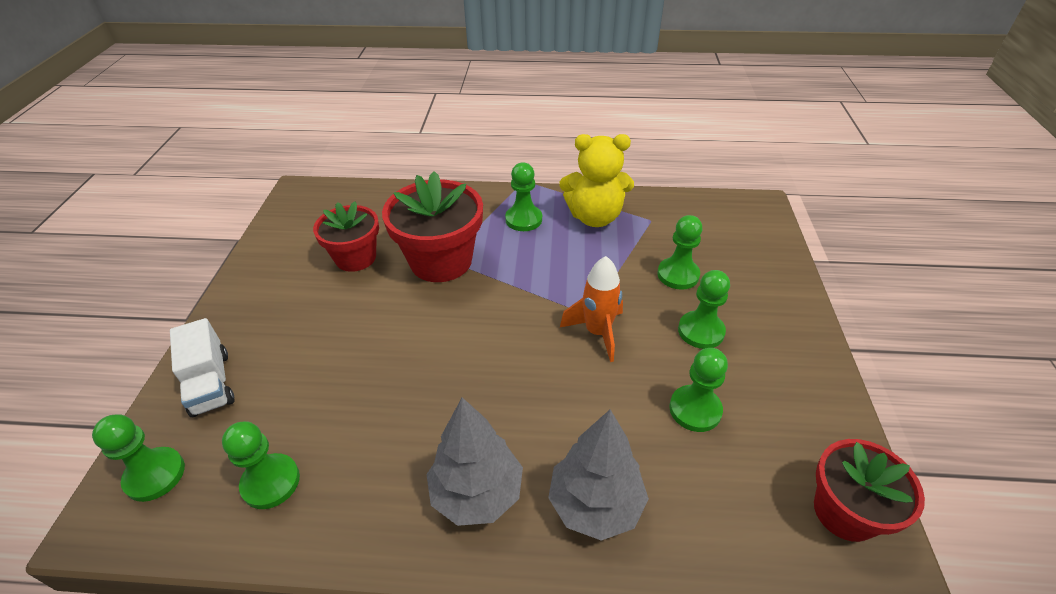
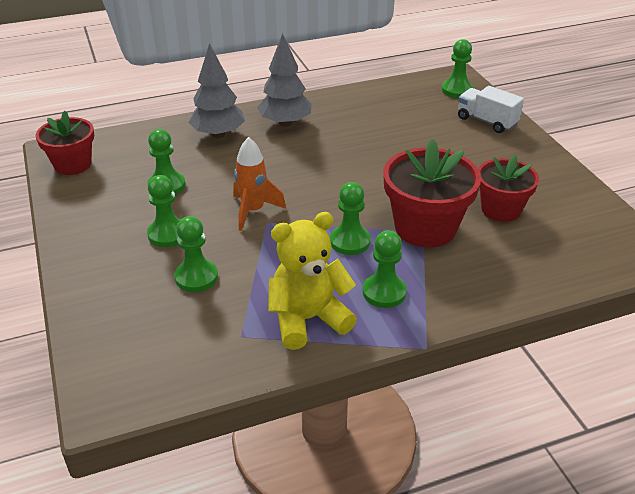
camera: 155 degrees right, 5 degrees down
green pawn [222,421,300,509] -> green pawn moved to [330,182,370,255]

